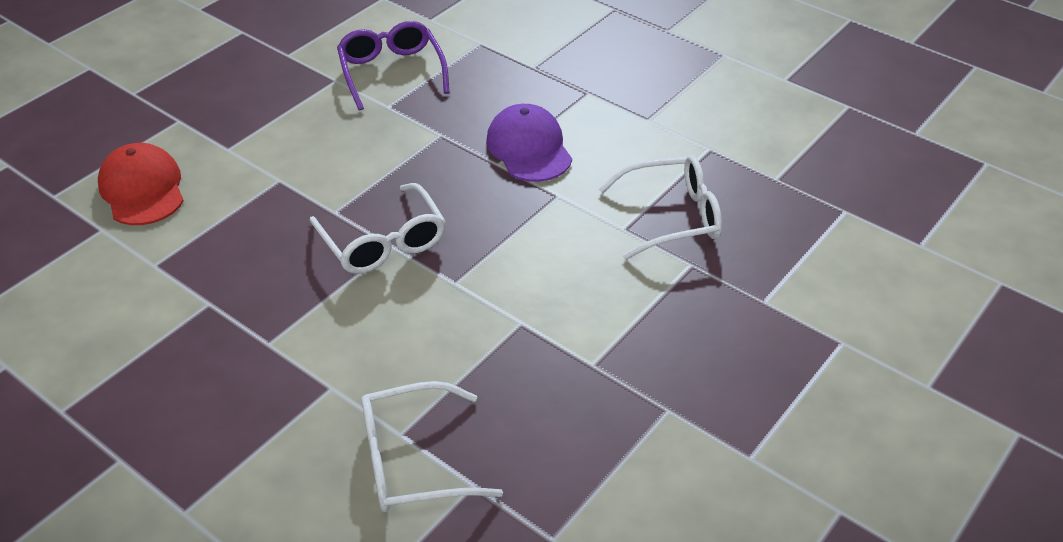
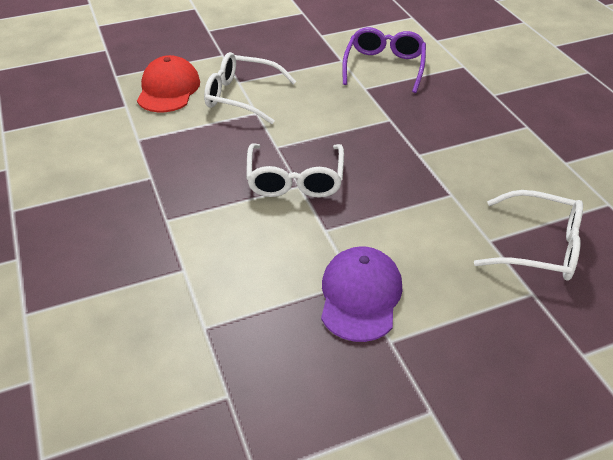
camera: 30 degrees right, 0 degrees up
white glasses [361,381,503,512] -> white glasses moved to [204,52,296,124]
purple cap [486,104,572,182] -> purple cap moved to [321,246,403,342]

